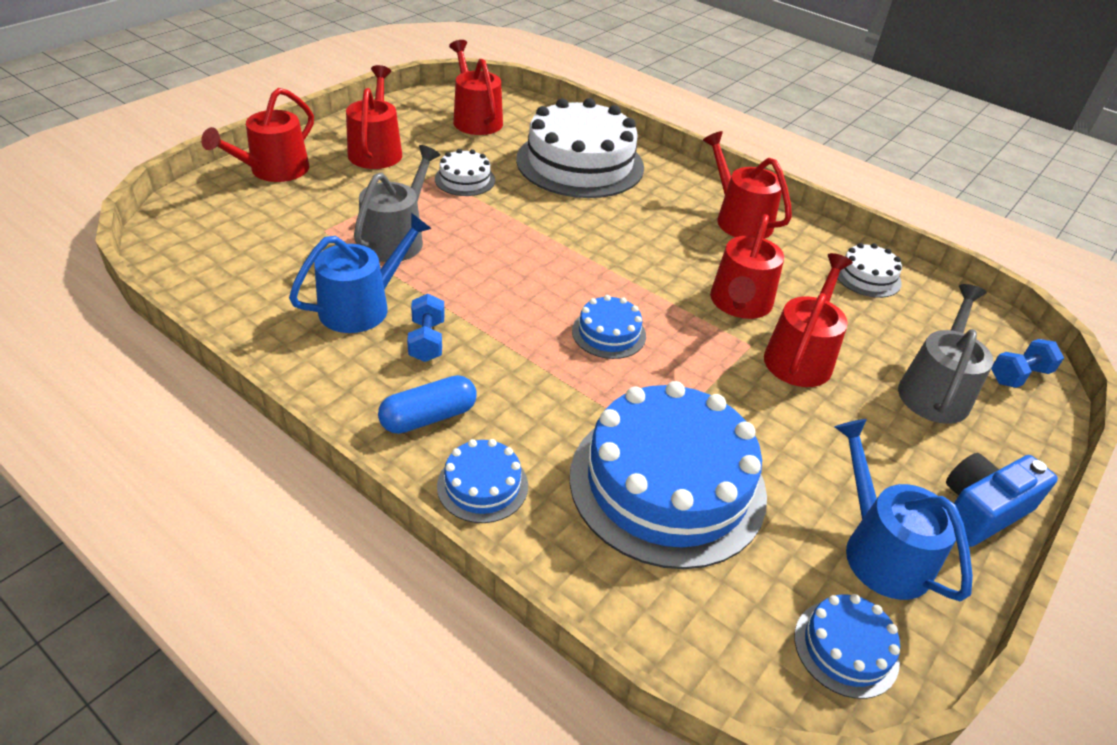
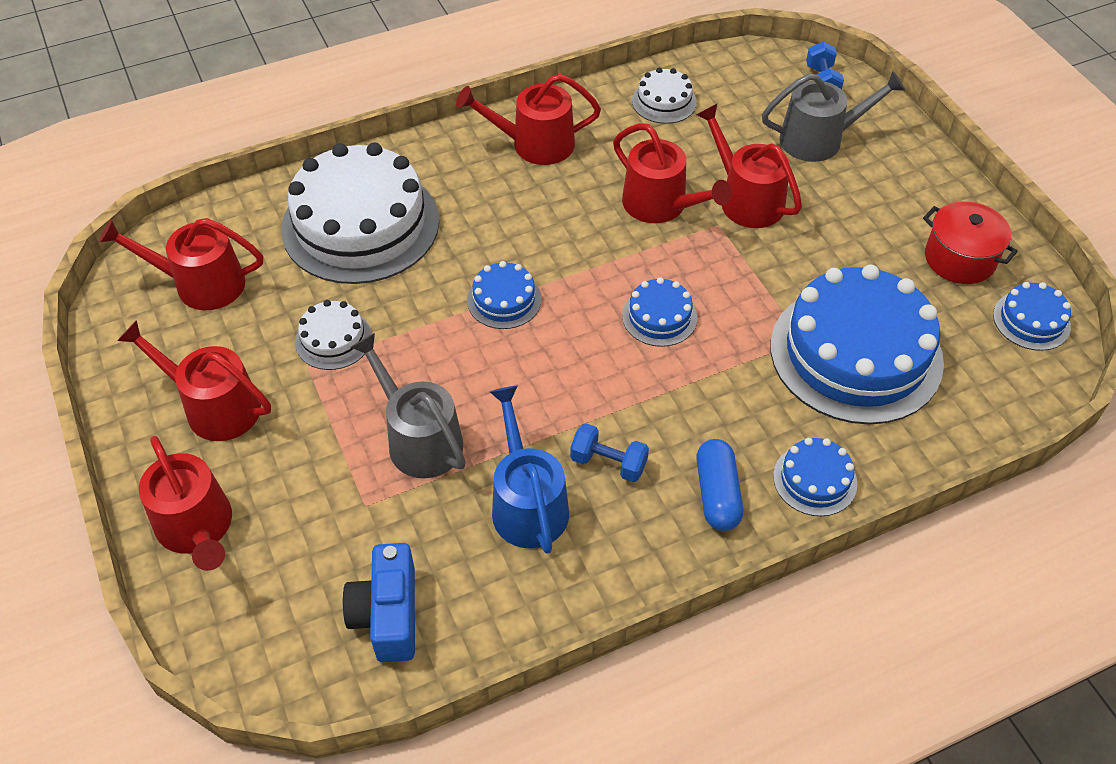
camera: 60 degrees left, 10 degrees up
blue watering can [835,419,973,601] -> red pot [923,201,1018,284]
grey watering can [898,284,994,424] -> grey watering can turned 120 degrees clockwise [762,71,905,162]
blue camera [946,453,1058,547] -> blue camera moved to [342,543,415,662]
none -> blue cake [467,261,542,329]

